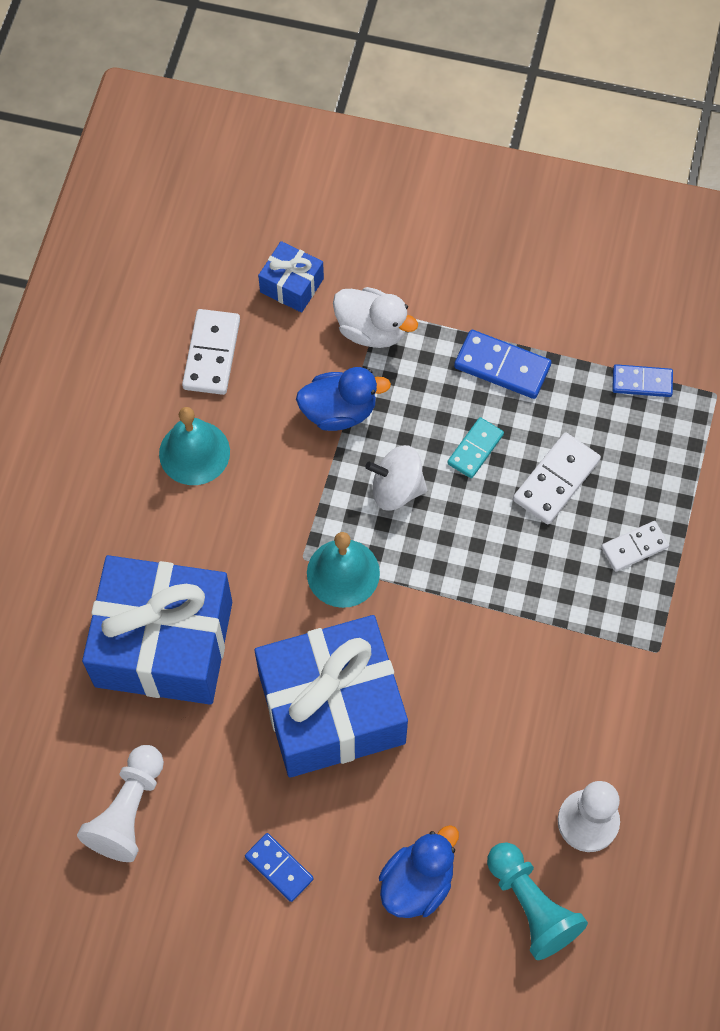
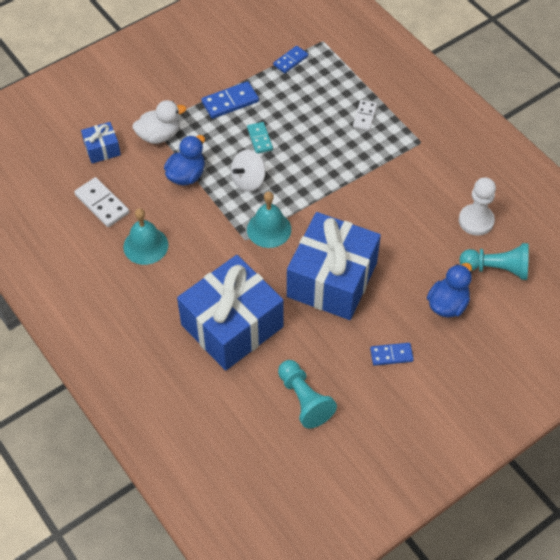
camera: 50 degrees left, 10 degrees down
white pawn [77,745,164,862] -> turquoise pawn [278,360,337,428]
blue duck [379,825,459,918] -> blue duck turned 45 degrees clockwise [427,263,472,318]
white domino [513,432,601,524] -> none

